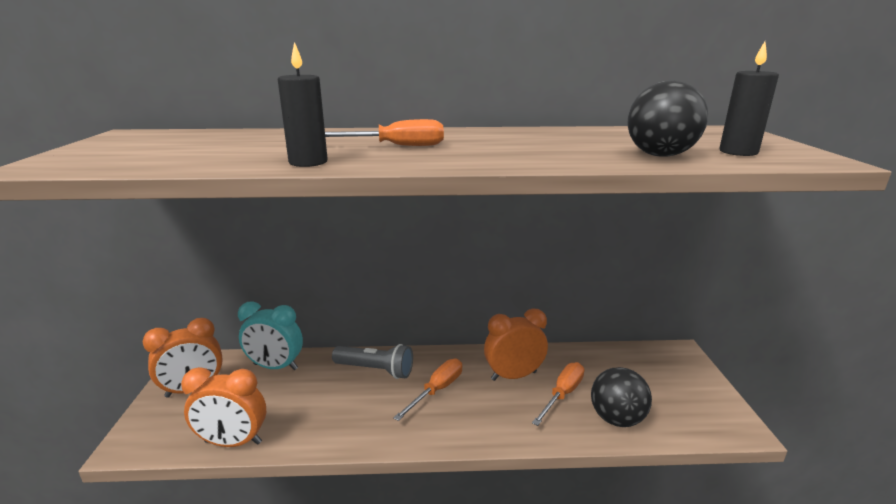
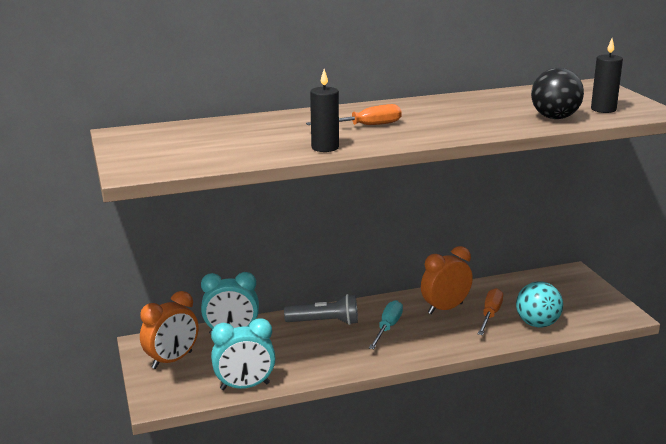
camera: 15 degrees left, 0 degrees up
orange clock [181,367,266,447] -> turquoise clock [211,318,276,390]
orange screwdriver [393,359,462,421] -> turquoise screwdriver [369,300,403,349]
black ball [591,367,652,427] -> turquoise ball [516,281,563,327]

